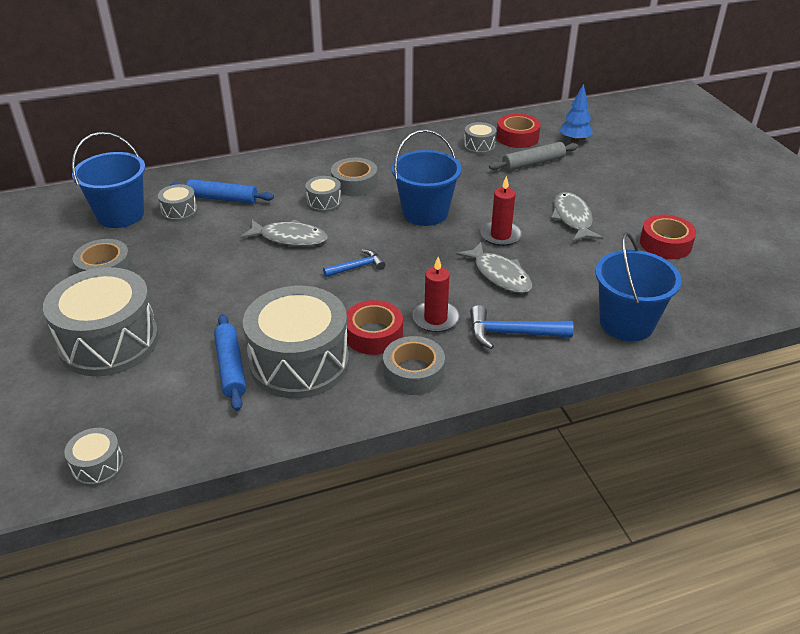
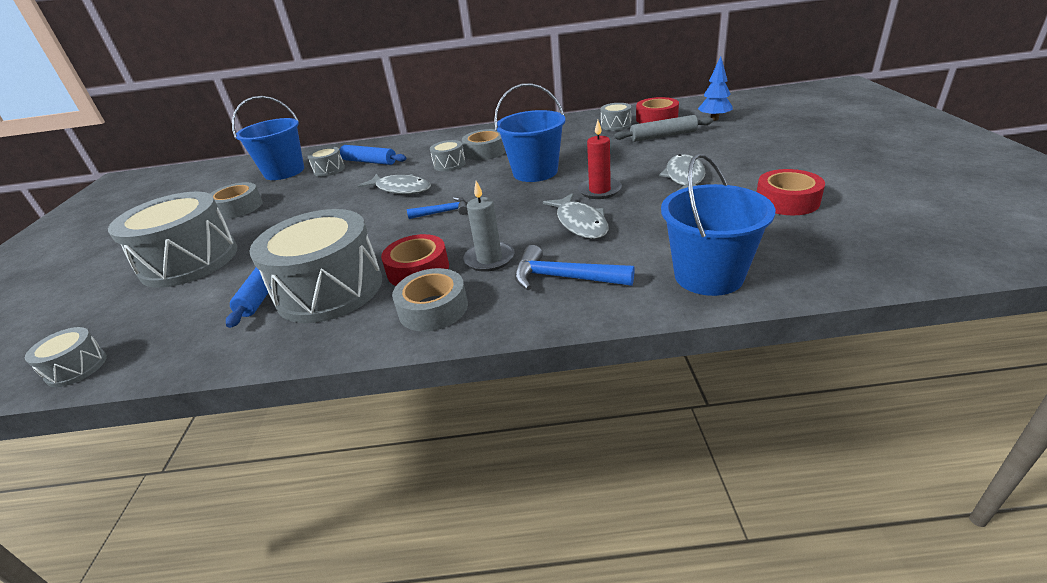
camera: 20 degrees right, 5 degrees down
red candle [412,257,459,332] -> grey candle [464,181,515,272]

